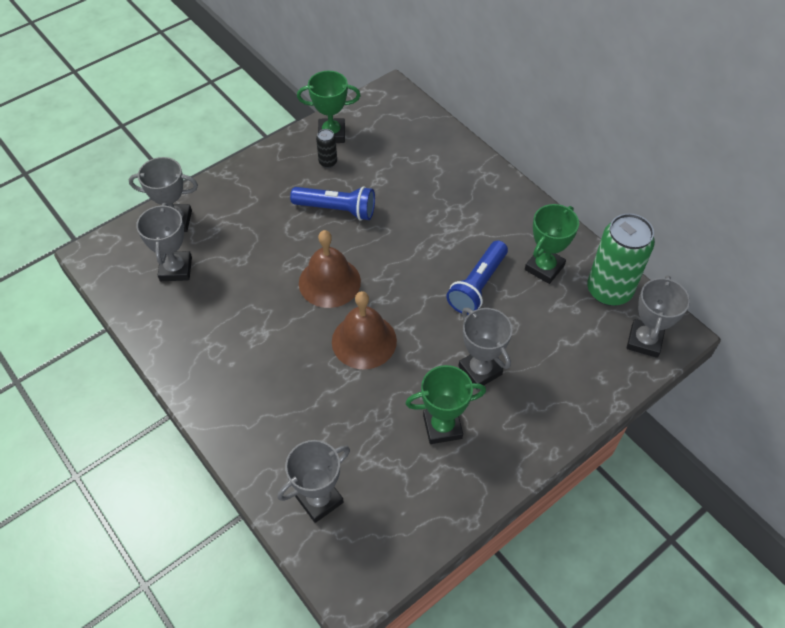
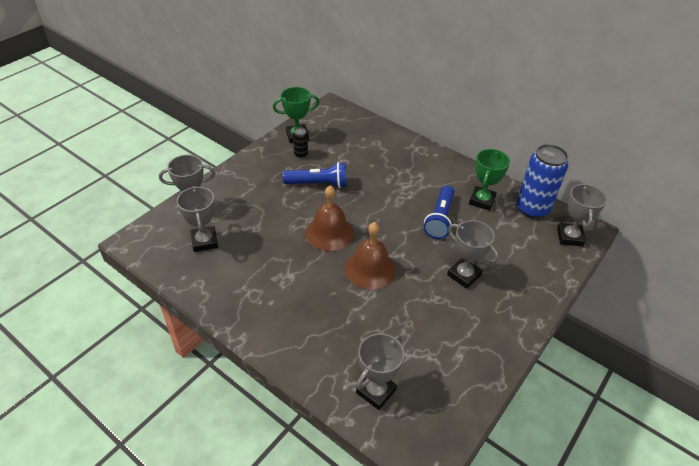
camera: 15 degrees left, 10 degrees down
green trophy [405,365,486,444] -> none
green can [587,213,655,306] -> blue can [516,144,568,219]

